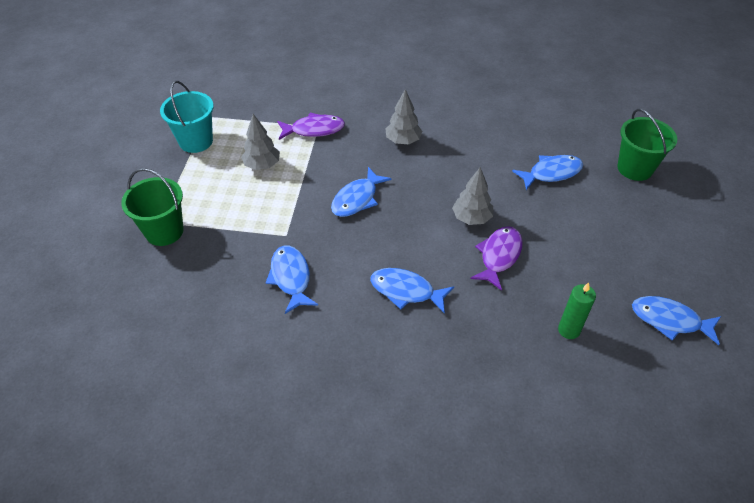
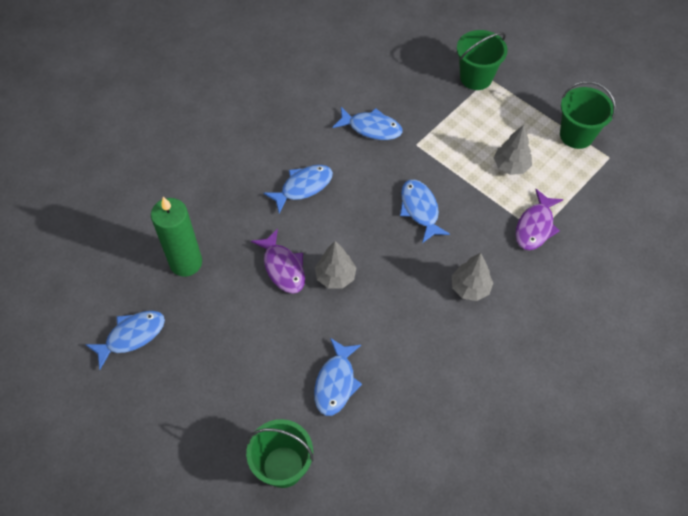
camera: 125 degrees right, 10 degrees up
turquoise bucket [160,81,214,153] -> green bucket [560,81,616,149]
green candle [558,283,596,339] -> green candle [151,197,202,277], size x1.70

